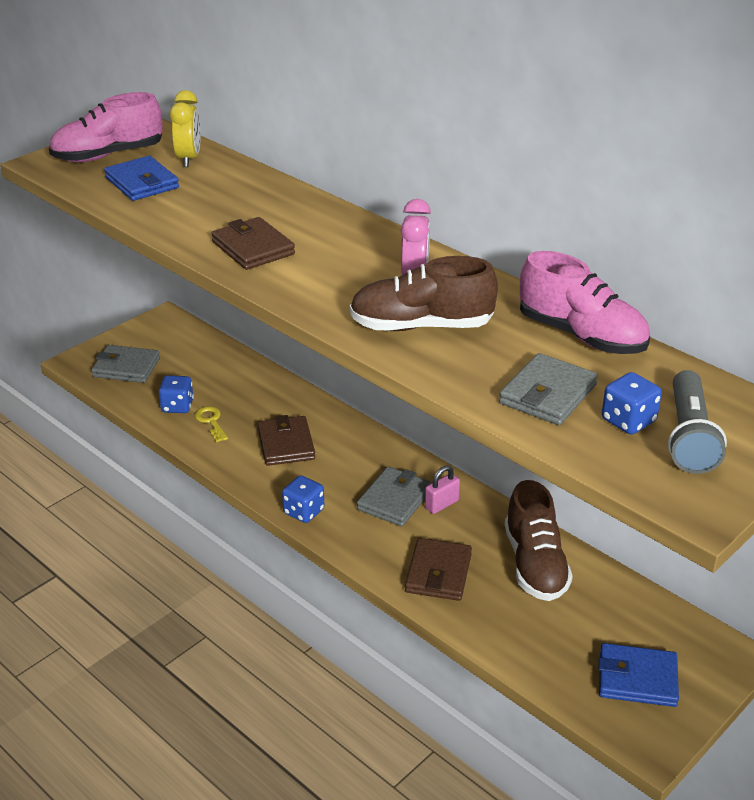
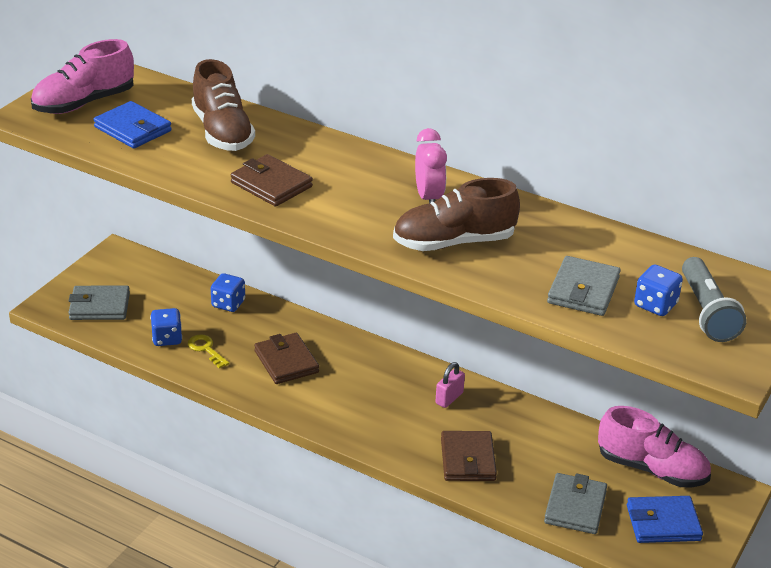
camera: 15 degrees left, 0 degrees up
yellow clock [170,90,201,167] -> none
blue dice [282,475,324,523] -> blue dice moved to [211,273,245,312]
grey wallet [357,467,432,526] -> grey wallet moved to [544,473,607,534]
brown shoe [505,480,573,601] -> brown shoe moved to [192,59,255,151]
pink shoe [520,251,650,354] -> pink shoe moved to [598,406,711,487]

